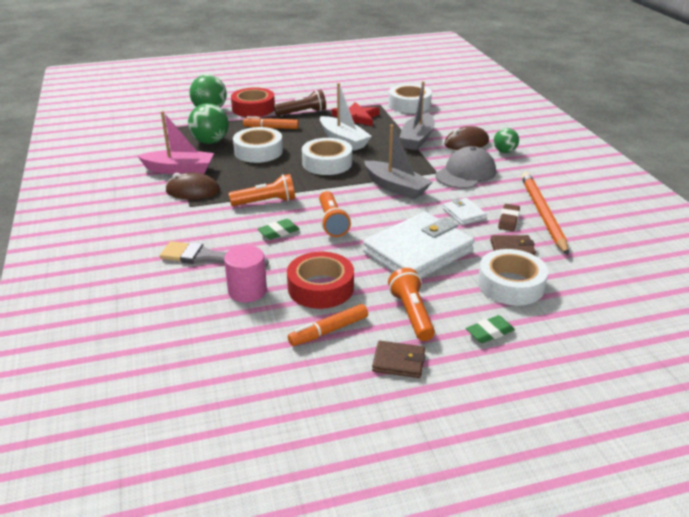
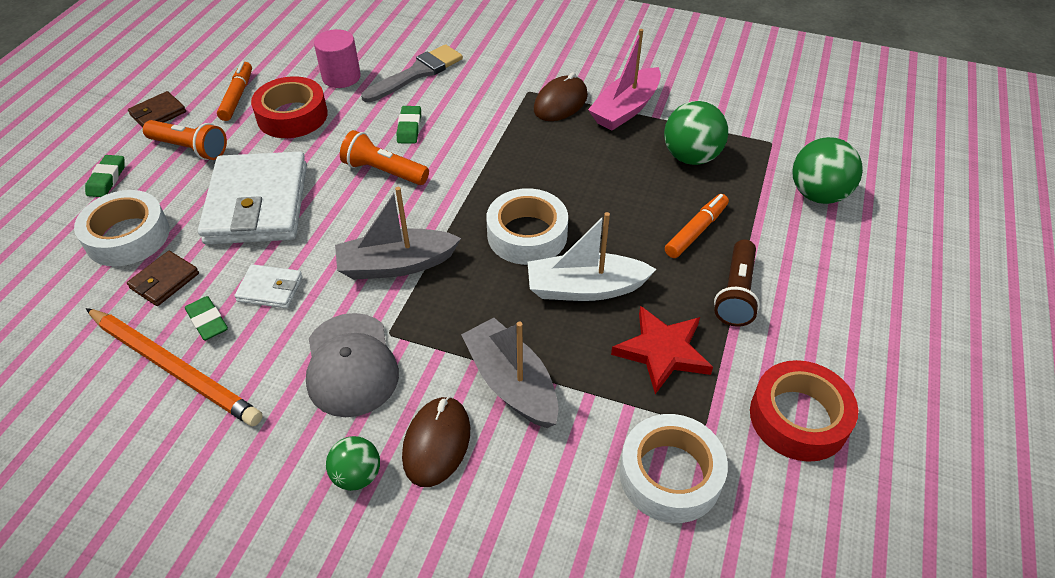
camera: 125 degrees right, 15 degrees up
orange flashlight [228,174,295,206] -> none
red tape [231,87,275,117] -> red tape moved to [750,360,858,462]
white tape [233,127,283,163] -> none
brown eraser [498,204,520,231] -> green eraser [185,296,228,341]

